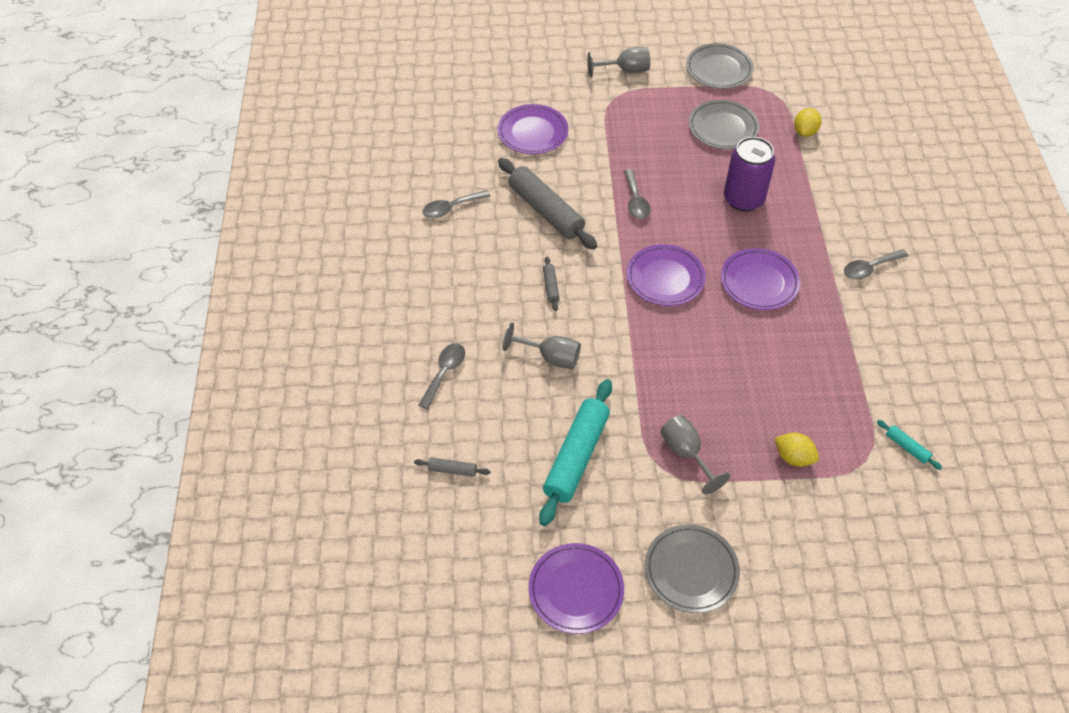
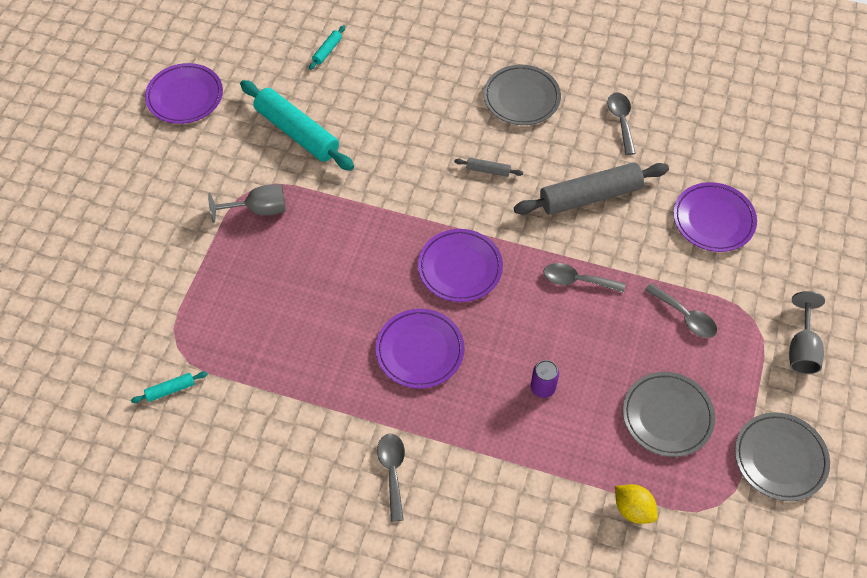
camera: 110 degrees right, 5 degrees up
grey rolling pin [414,457,490,477] -> turquoise rolling pin [309,25,345,70]
grey spoon [418,343,465,409] -> grey spoon moved to [645,283,717,338]
grey goblet [503,322,581,369] -> none
grey plate [645,524,740,613] -> grey plate moved to [484,65,561,125]
purple can [724,137,776,211] -> purple can [531,360,559,398], size x0.50
yellow lemon [775,432,819,467] -> none

